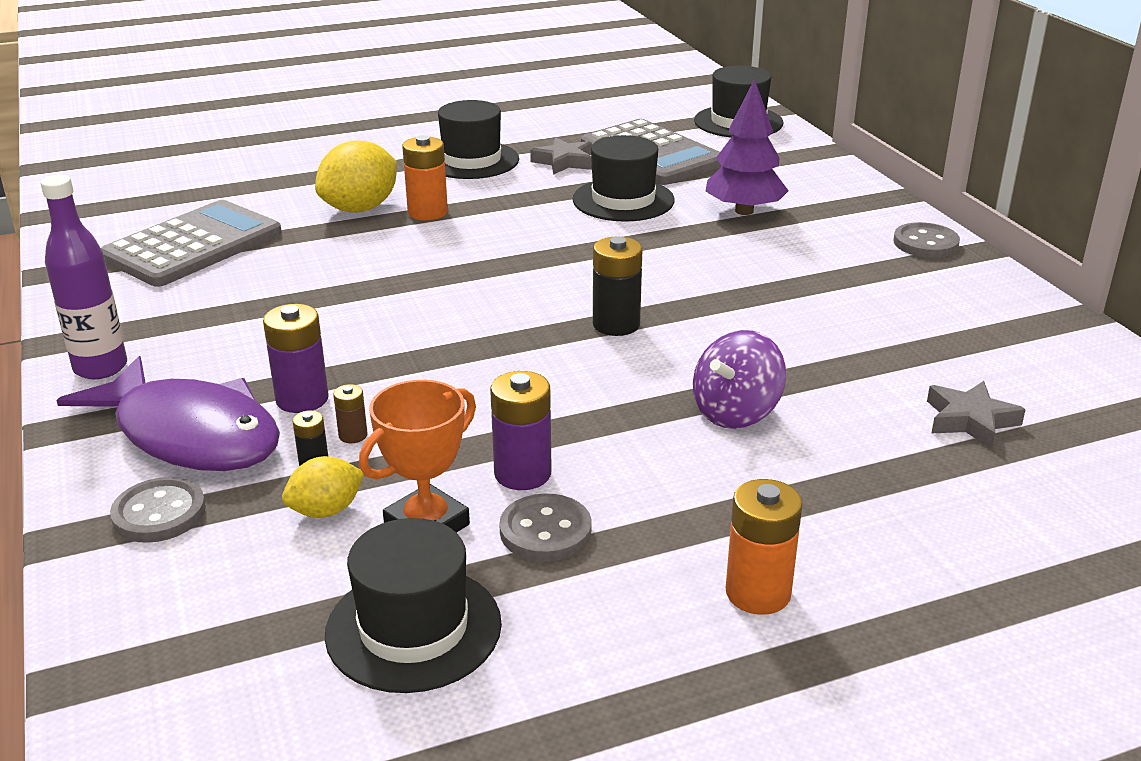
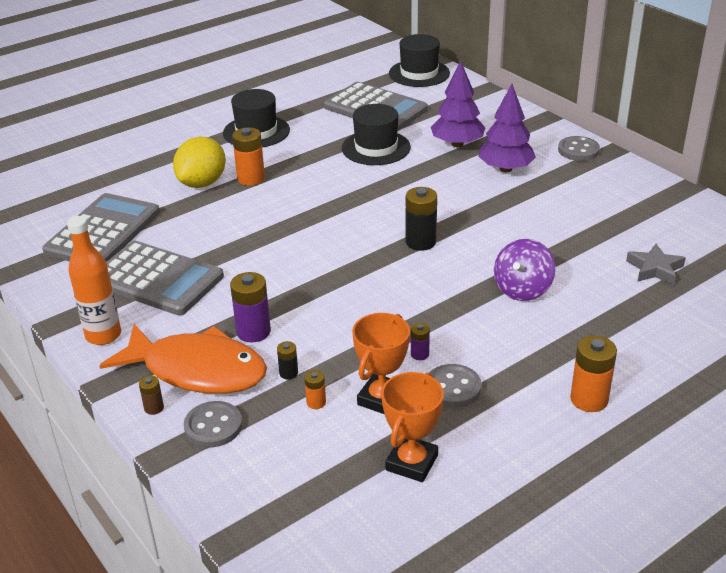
camera: 15 degrees left, 5 degrees up
purple bottle [40,175,127,379] -> orange bottle [67,216,121,345]
purple fish [56,356,280,471] -> orange fish [99,324,267,394]
yellow lemon [282,456,364,518] -> orange battery [305,370,326,409]
black hat [325,518,502,693] -> orange trophy [381,372,444,482]
brown battery [333,384,368,443] -> brown battery moved to [139,375,164,415]
purple battery [490,371,552,490] -> purple battery [411,323,430,360], size x0.52
grey star [530,137,592,175] -> none
none -> grey calculator [106,241,224,315]
none -> purple tree [478,84,536,172]

